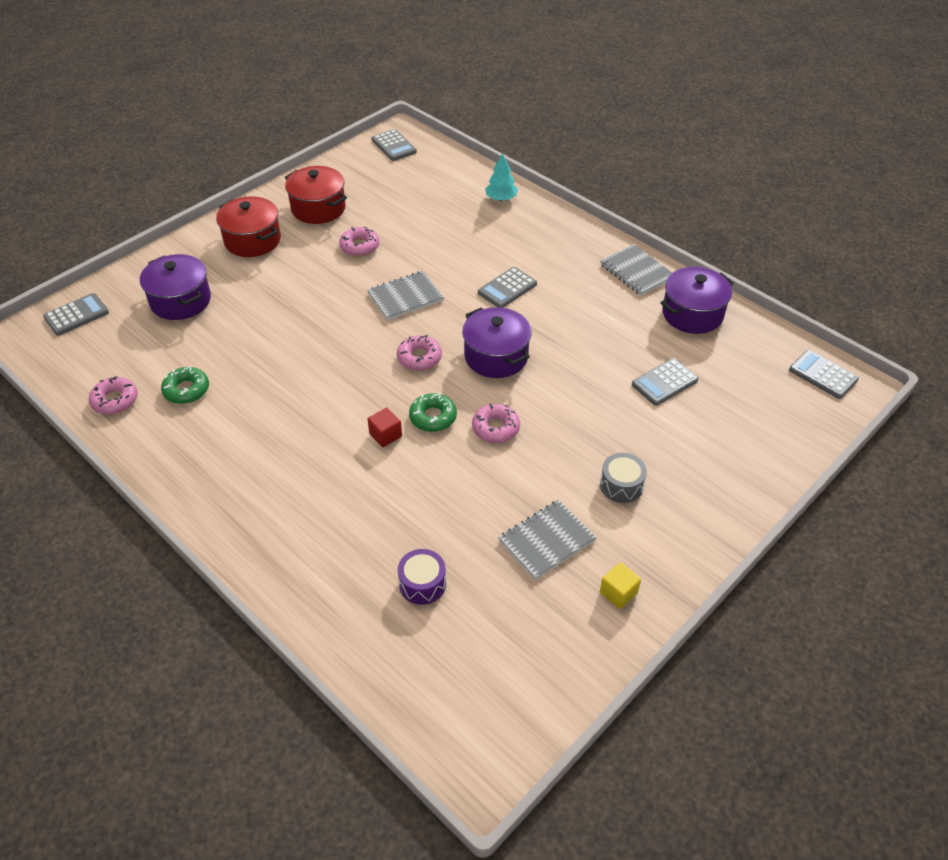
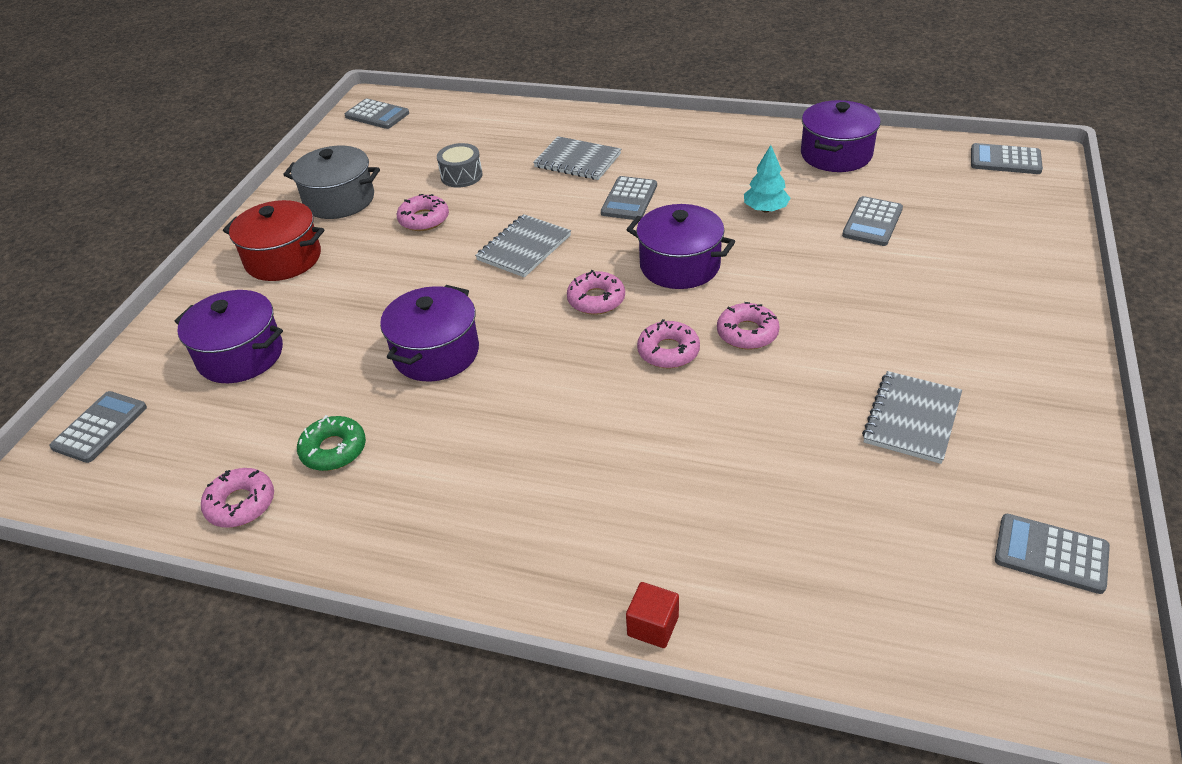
camera: 25 degrees left, 5 degrees down
red pot [285,166,347,224] -> grey pot [283,146,380,219]
red cube [368,408,402,447] -> red cube moved to [626,582,679,648]
purple drum [398,549,446,605] -> none
green donut [409,393,457,432] -> pink donut [637,319,700,369]
turquoise tree [485,153,518,201] -> turquoise tree moved to [744,145,790,212]
grey notebook [600,244,672,296] -> grey notebook moved to [533,136,621,180]
grey drum [600,453,647,503] -> grey drum moved to [437,143,483,187]
yellow cube [600,562,641,609] -> none
none -> purple pot [380,285,479,382]
none -> grey calculator [995,514,1110,594]

